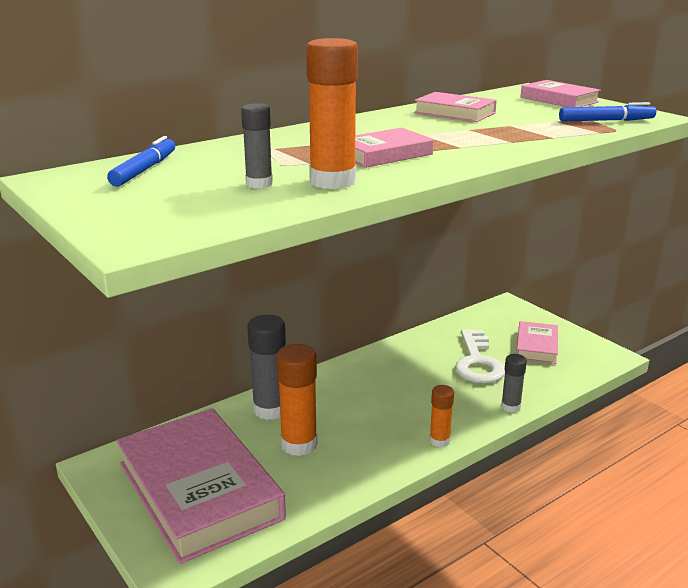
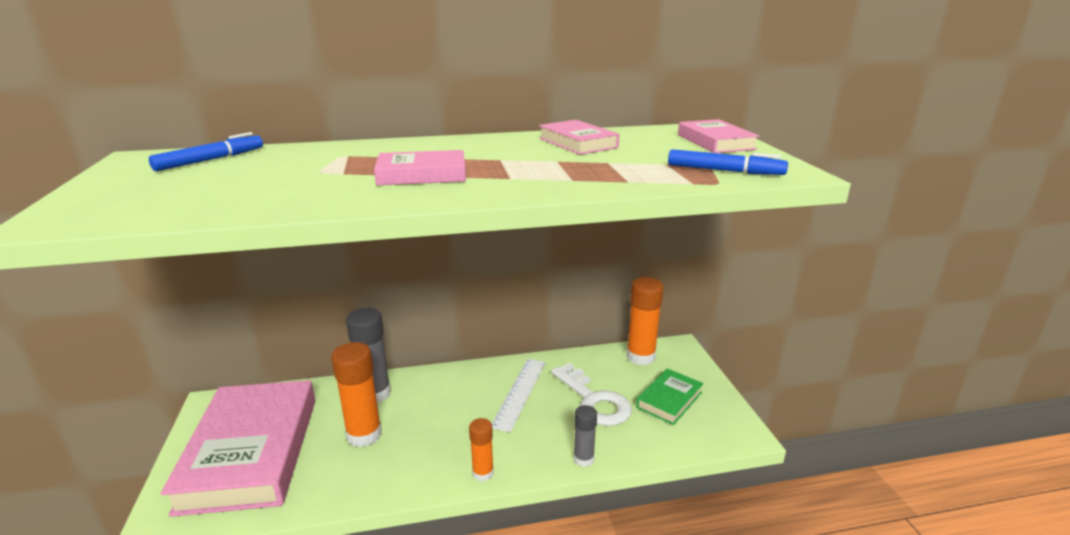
camera: 25 degrees right, 0 degrees up
grey glue stick [241,103,273,188] -> none
orange glue stick [306,38,358,189] -> orange glue stick moved to [626,277,664,365]
white key [455,329,505,383] -> white key turned 60 degrees counterclockwise [551,363,632,426]
pink book [516,321,558,364] -> green book [636,368,704,425]
none -> white ruler [492,359,546,432]

